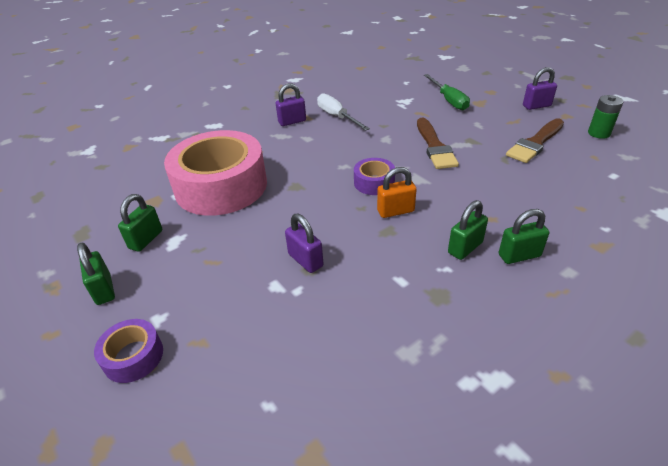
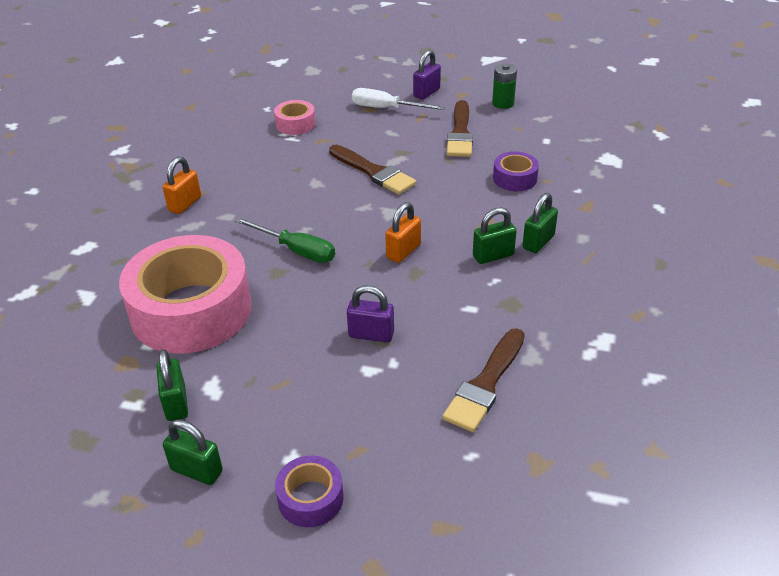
camera: 40 degrees left, 0 degrees up
purple padlock [276,83,306,126] -> orange padlock [162,157,201,214]
white screwdriver [317,93,370,131] -> white screwdriver moved to [352,88,445,110]
purple tape [354,158,395,195] -> purple tape moved to [493,151,539,191]
green screwdriver [424,74,470,110] -> green screwdriver moved to [235,217,335,263]
green padlock [448,200,488,260] -> green padlock turned 60 degrees clockwise [473,207,517,264]
none -> pink tape [274,100,316,135]
none -> brown brush [442,328,525,432]

